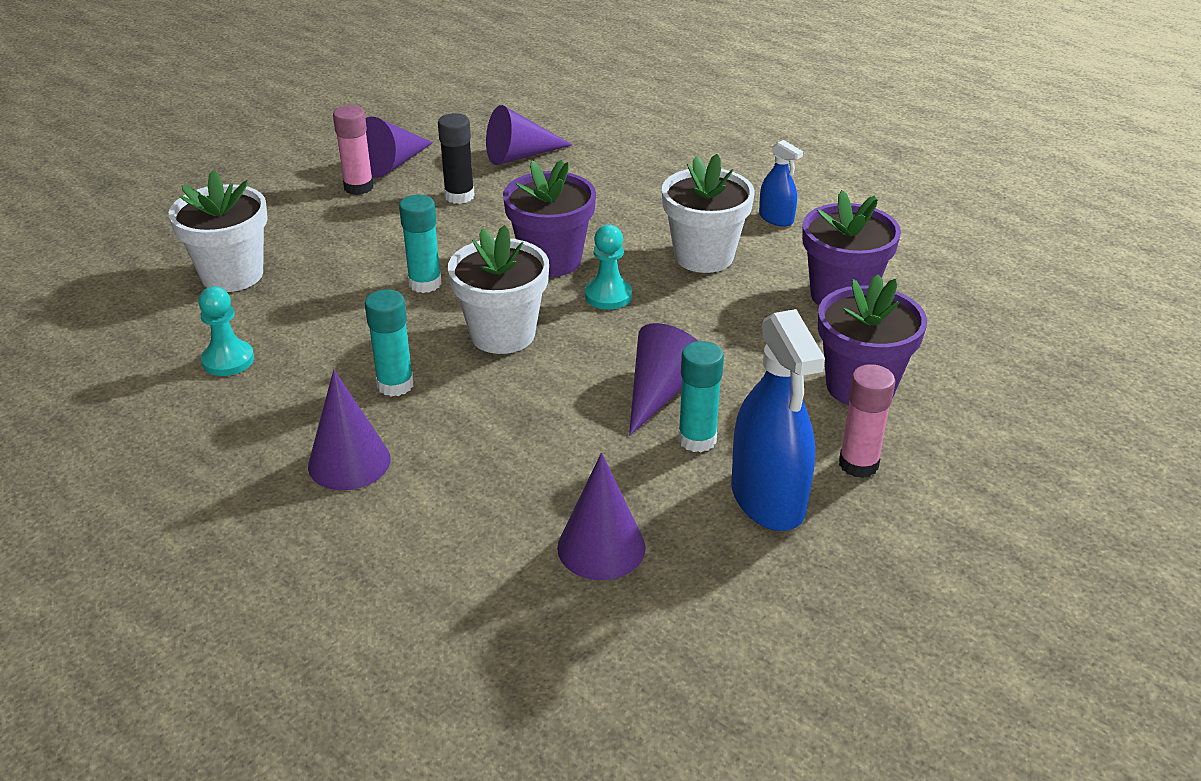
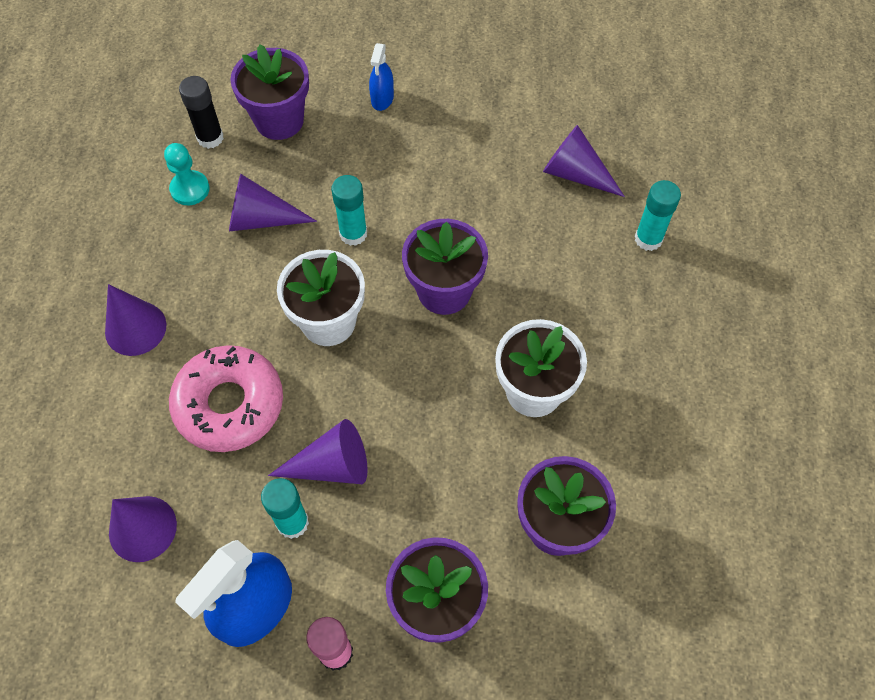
camera: 55 degrees right, 25 degrees up
white flower pot [169,170,268,292] -> purple flower pot [230,44,309,140]
pink glue stick [333,105,373,195] -> none
purple cone [365,117,433,178] -> purple cone moved to [229,174,317,232]
turquoise glue stick [365,289,414,397] -> turquoise glue stick moved to [635,180,681,251]
black glue stick [438,113,475,204] -> black glue stick moved to [179,76,224,149]
turquoise pawn [585,225,632,310] -> none
blue spray bottle [759,140,803,227] -> blue spray bottle moved to [369,43,394,111]
none -> pink donut [169,345,283,452]

